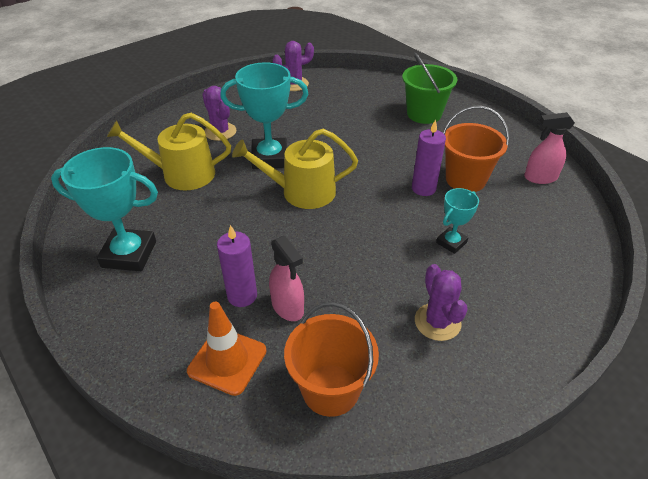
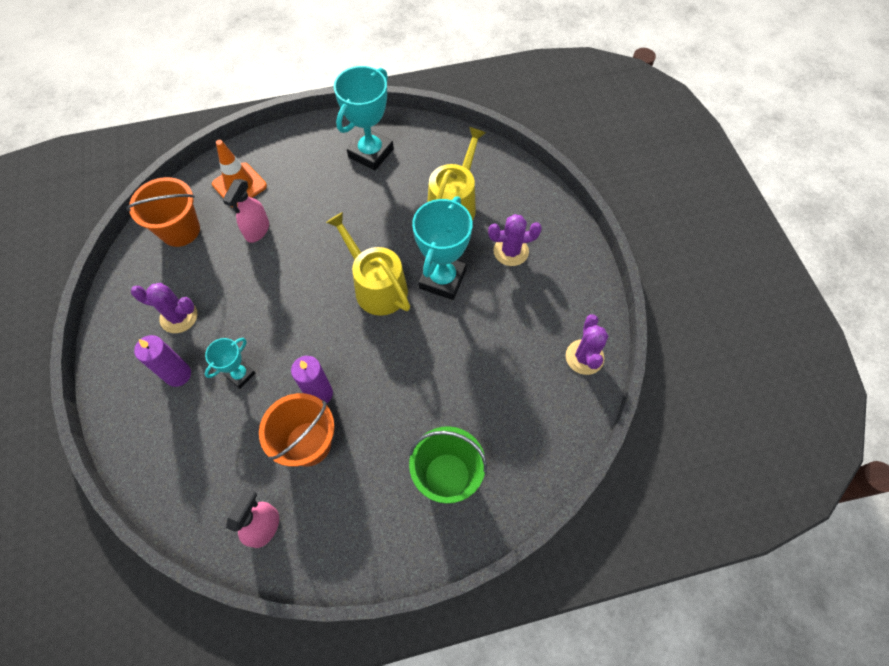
camera: 115 degrees right, 20 degrees up
purple candle [217,225,257,307] -> purple candle moved to [134,335,191,387]
yellow watering can [232,129,358,209] -> yellow watering can turned 60 degrees counterclockwise [326,212,410,316]
pink spray bottle [269,236,304,321] -> pink spray bottle turned 60 degrees counterclockwise [223,179,269,243]
turquoise trophy [436,188,479,254] -> turquoise trophy turned 60 degrees clockwise [205,338,256,389]

